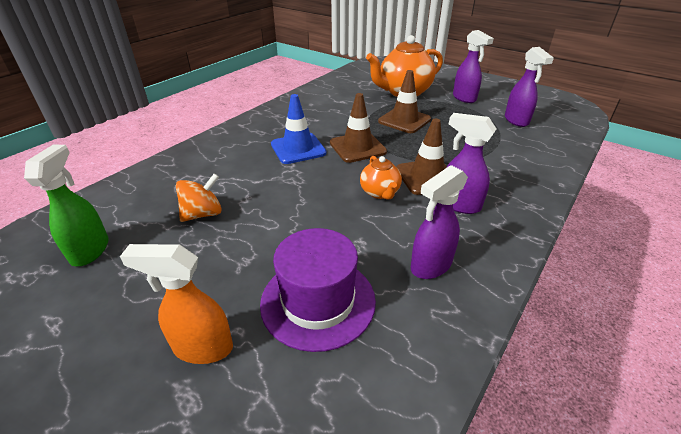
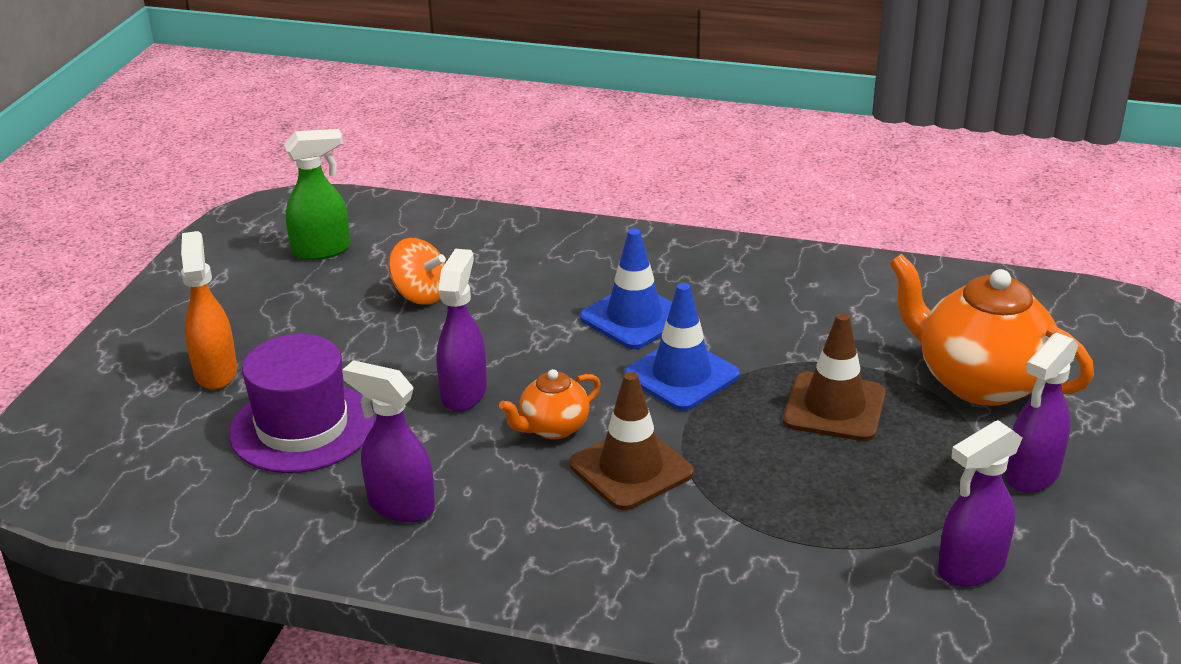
camera: 70 degrees right, 5 degrees down
brown traffic cone [330,93,387,163] -> blue traffic cone [624,283,740,411]
purple spray bottle [446,113,497,214] -> purple spray bottle moved to [437,249,487,411]

